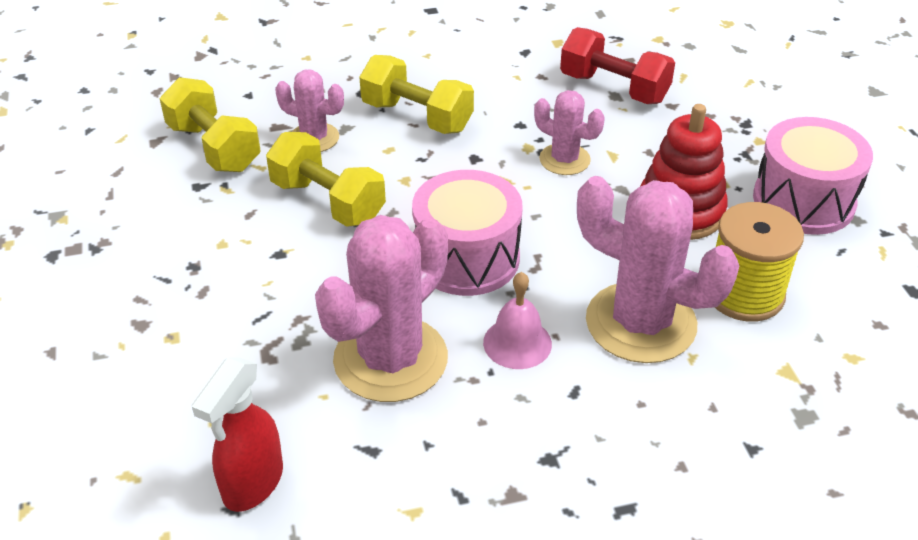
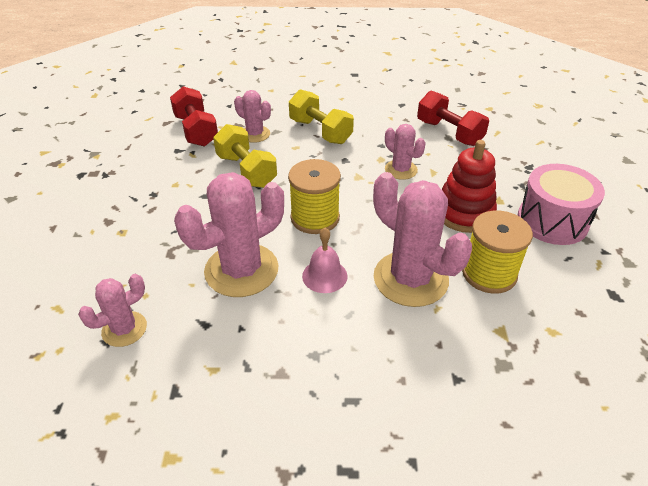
camera: 15 degrees right, 0 degrees up
yellow dumbbell [160,77,261,172] -> red dumbbell [170,86,218,147]
red spray bottle [192,357,283,512] -> pink cactus [78,274,147,347]
pink drum [412,170,523,296] -> yellow spool [288,159,341,234]

